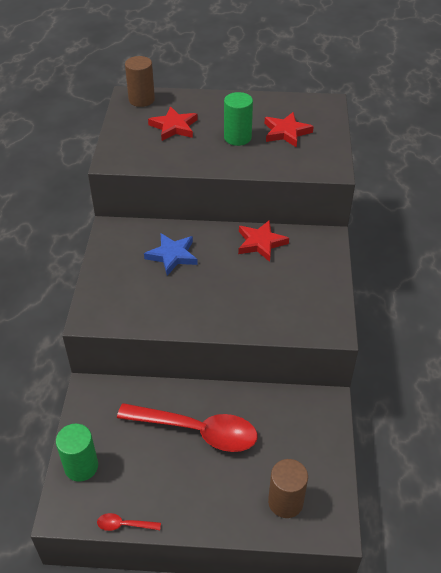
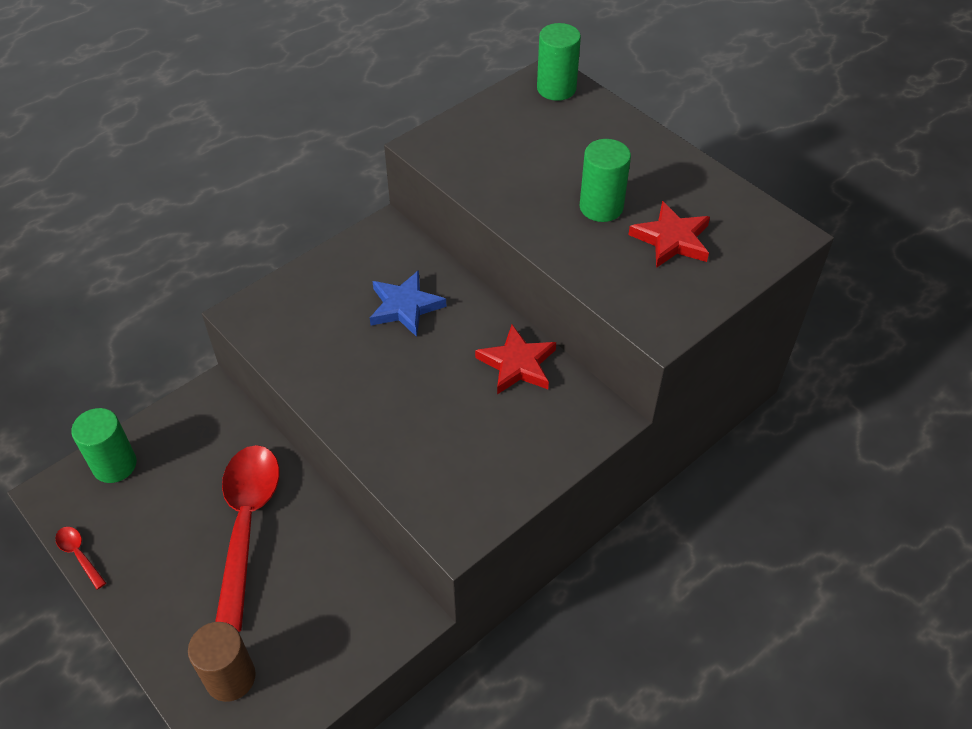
camera: 45 degrees right, 5 degrees up
red spoon [117,403,257,452] -> red spoon turned 150 degrees counterclockwise [215,445,280,632]
brown cylinder [125,56,155,107] -> green cylinder [537,23,581,101]
red star [148,106,198,141] -> none

